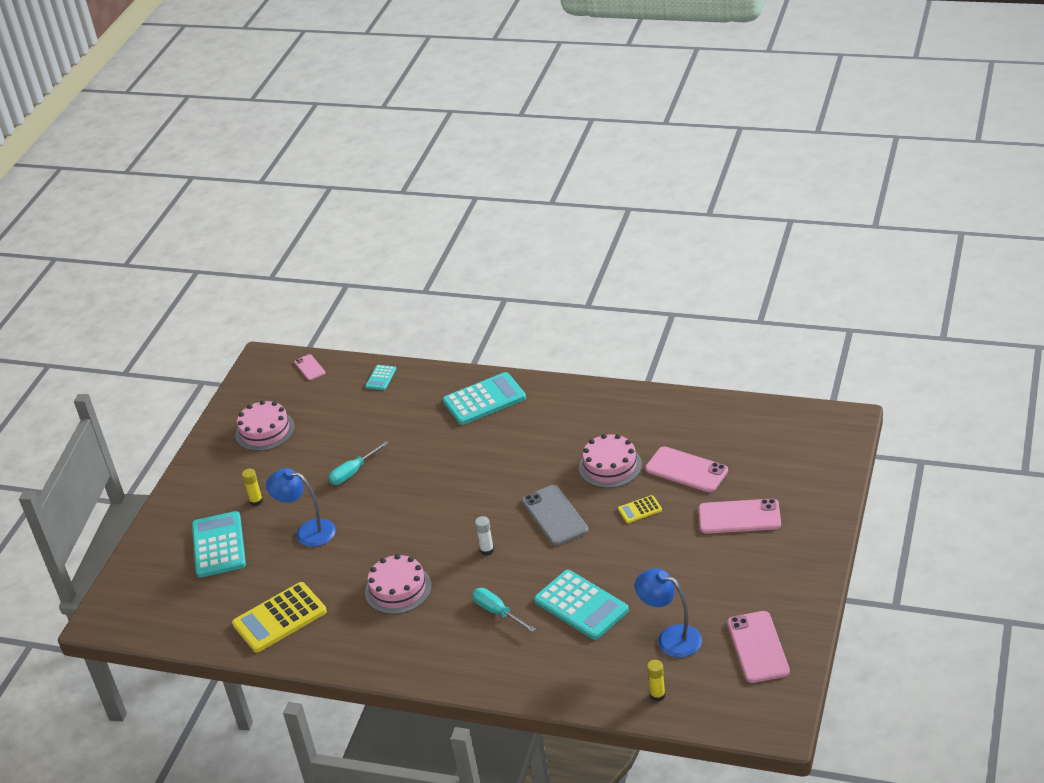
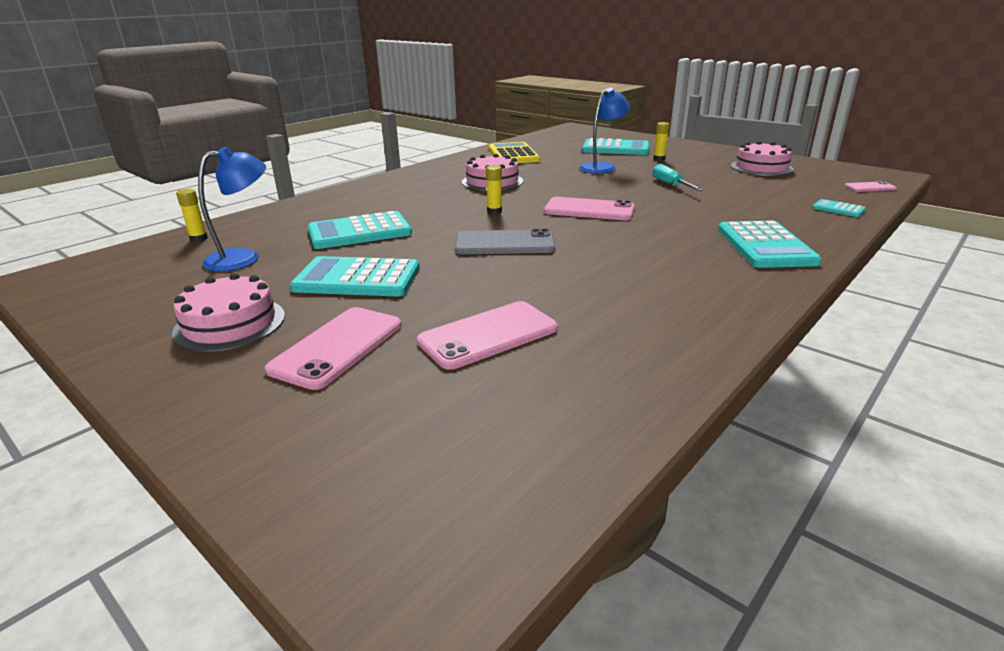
camera: 110 degrees right, 10 degrees down
turquoise screwdriver [472,588,536,632] -> none
white glue stick [475,516,494,555] -> yellow glue stick [486,165,502,214]
pink cake [579,434,642,488] -> pink cake moved to [172,273,285,352]
yellow calculator [618,495,662,523] -> none
pink phone [728,611,790,683] -> pink phone moved to [544,197,635,220]
none -> turquoise calculator [290,256,420,297]

